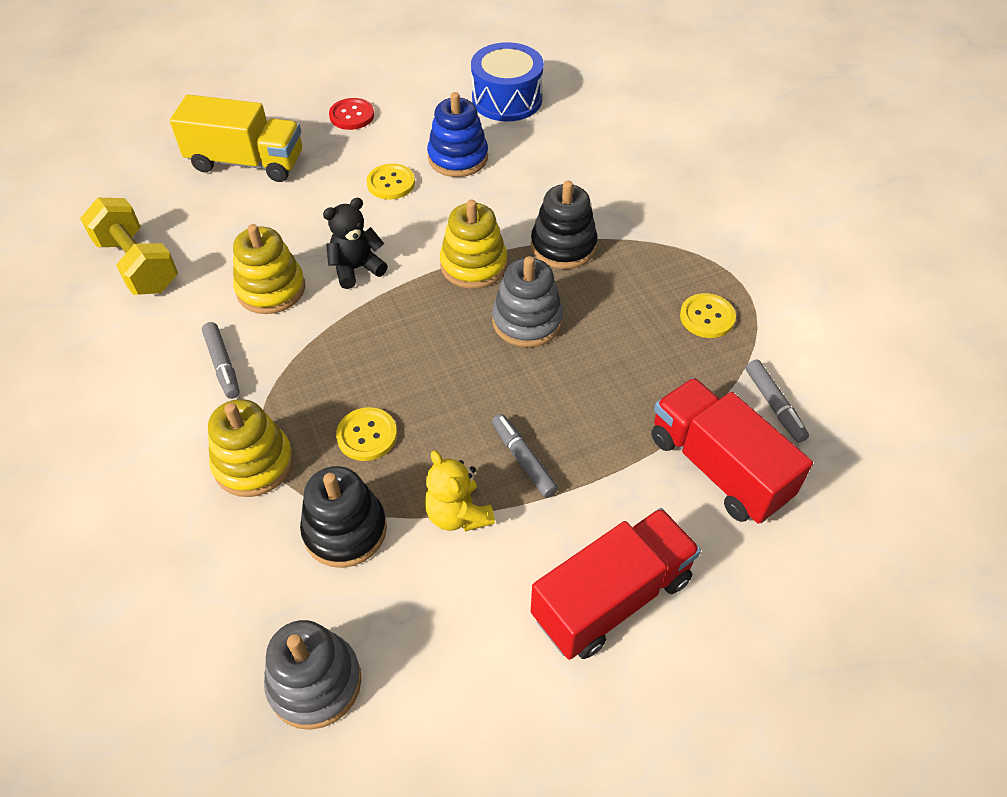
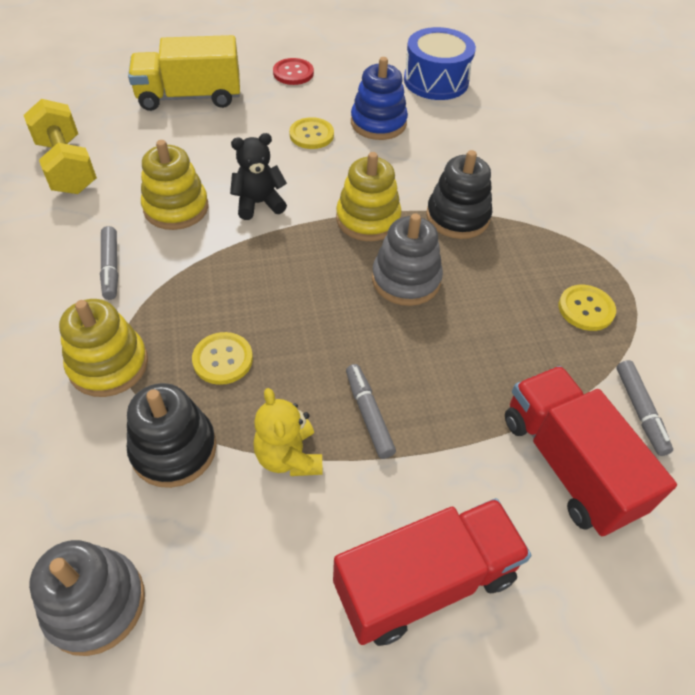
camera: 10 degrees right, 0 degrees up
yellow truck [170,95,302,182] -> yellow truck turned 150 degrees clockwise [128,35,240,111]

